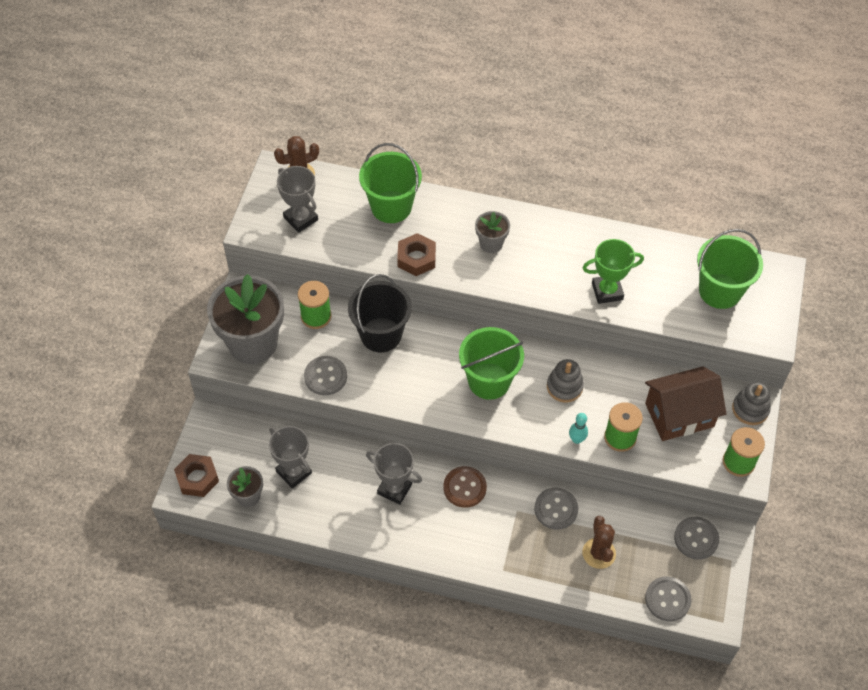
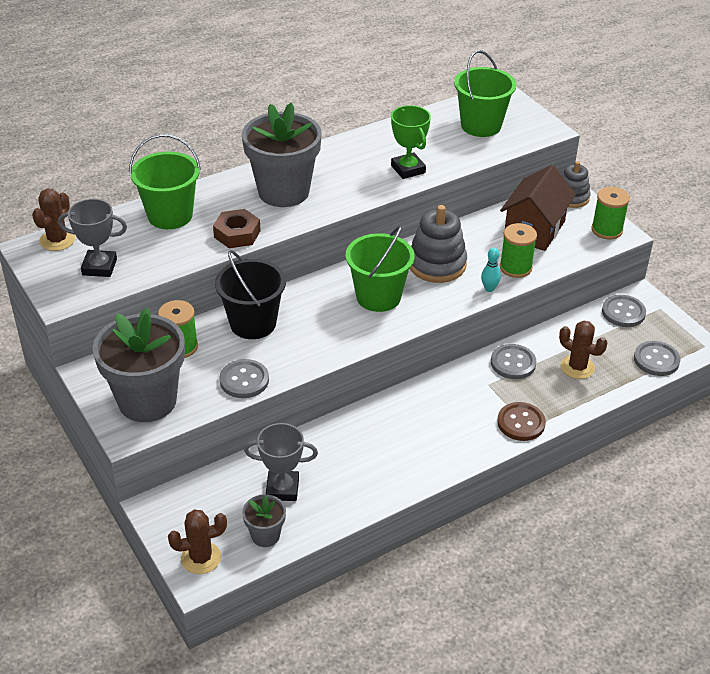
camera: 45 degrees left, 15 degrees down
brown nut [174,454,219,497] -> brown cactus [168,510,227,574]
grey trophy [366,443,422,505] -> none
brown button [443,466,487,508] -> brown button moved to [497,402,546,441]
grey flower pot [475,211,510,253] -> grey flower pot [242,103,322,207], size x2.12
grey stacking toy [547,359,584,402] -> grey stacking toy [410,205,467,283], size x1.56
green trophy [583,239,644,304] -> green trophy turned 60 degrees counterclockwise [391,105,431,179]

